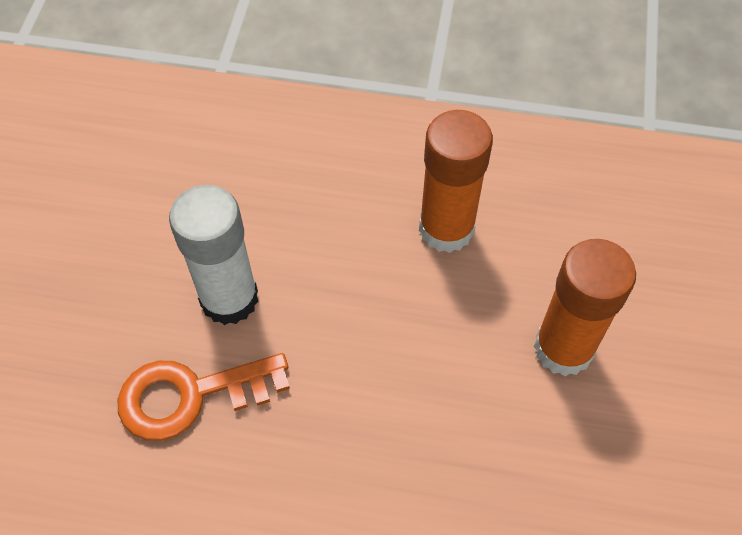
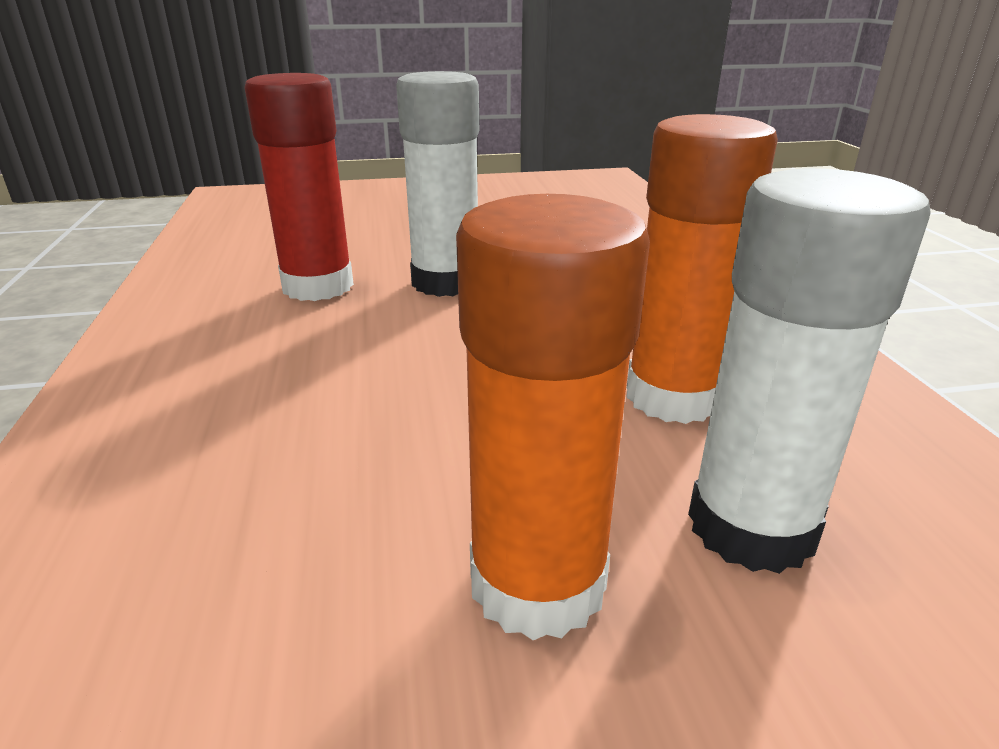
camera: 70 degrees right, 30 degrees down
orange key [118,353,290,441] -> red glue stick [244,73,354,301]
none -> white glue stick [688,168,931,574]

